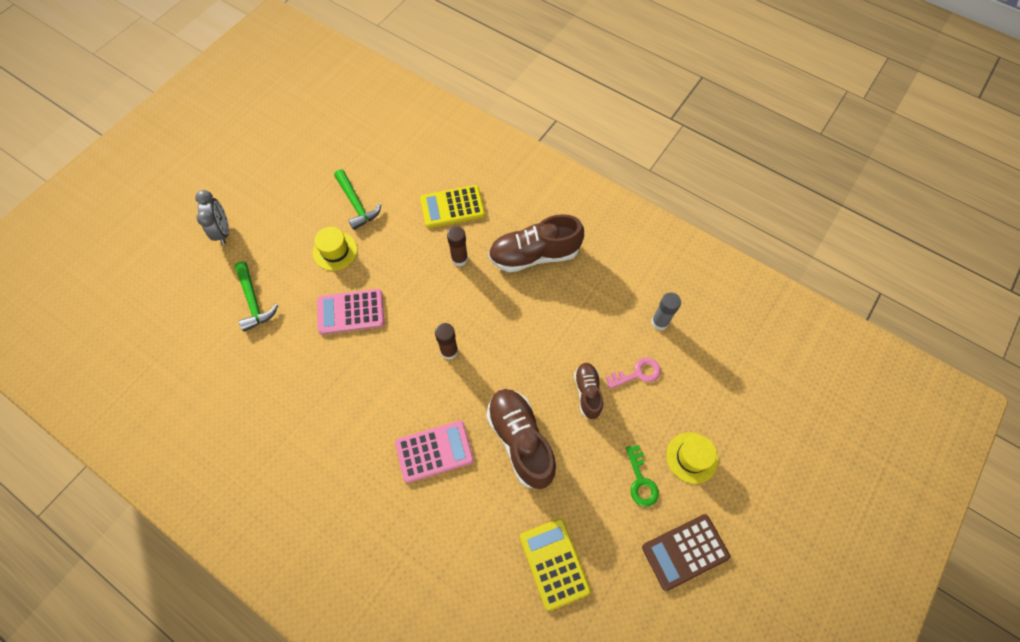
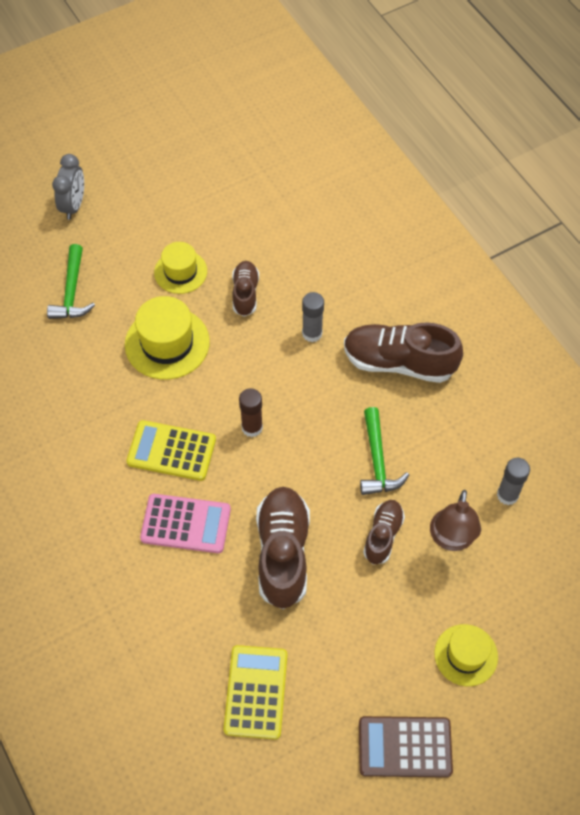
camera: 25 degrees right, 5 degrees down
pink calculator [317,289,384,334] -> yellow hat [125,296,210,380]
green hammer [334,170,382,230] -> green hammer moved to [360,407,409,495]
yellow calculator [420,185,485,228] -> yellow calculator moved to [126,420,216,481]
brown glue stick [447,226,468,266] -> grey glue stick [302,292,324,342]
pink key [605,358,661,389] -> brown lamp [430,490,481,551]
green key [626,445,659,507] -> none
none -> brown shoe [232,261,259,317]

